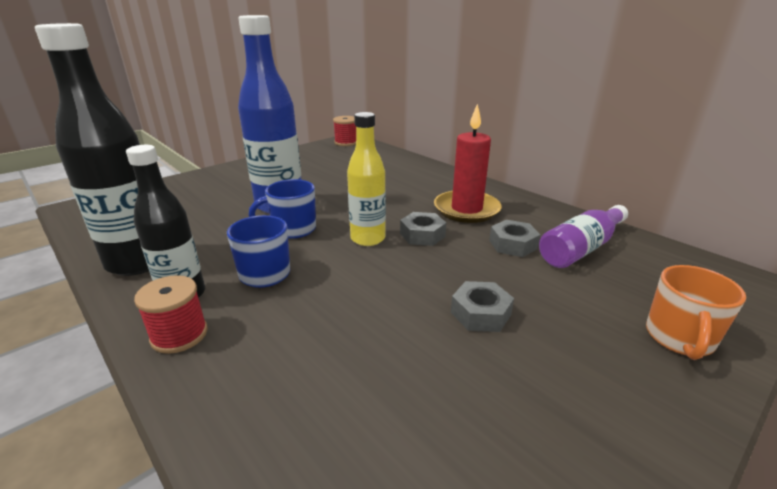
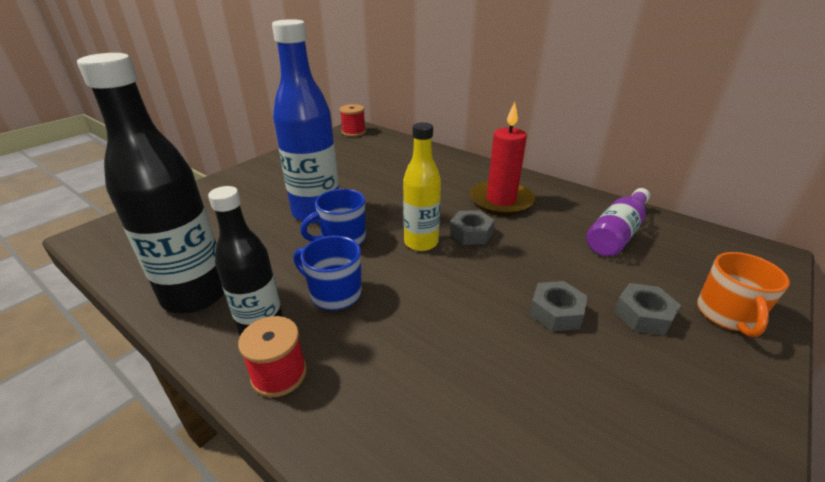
camera: 10 degrees left, 5 degrees up
grey nut [489,220,540,257] -> grey nut moved to [614,283,681,335]

